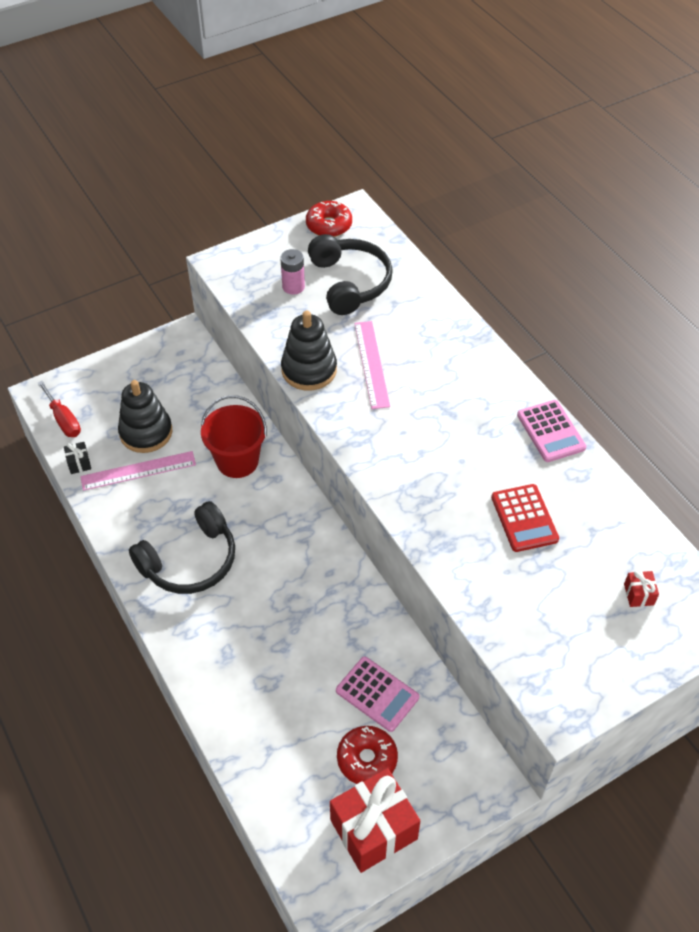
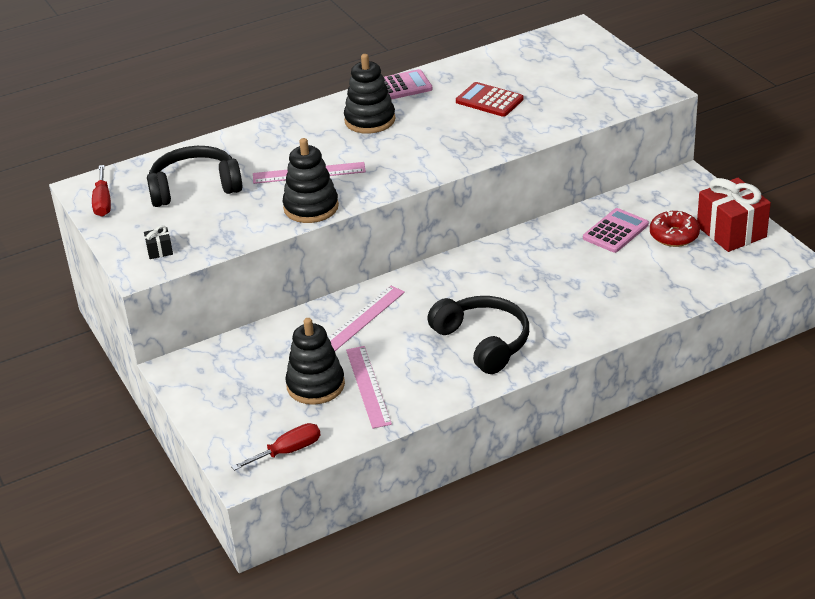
camera: 85 degrees left, 15 degrees down
black gift [64,442,91,474] -> black gift moved to [144,225,173,259]
red bucket [201,395,267,478] -> pink ruler [328,286,405,351]
pink battery [280,249,305,295] -> none
red donut [306,201,352,237] -> red screwdriver [92,165,111,217]
red calculator [491,484,559,552] -> red calculator turned 135 degrees counterclockwise [456,82,524,117]
red gift [624,571,659,607] -> none
none -> black stacking toy [344,54,395,134]

